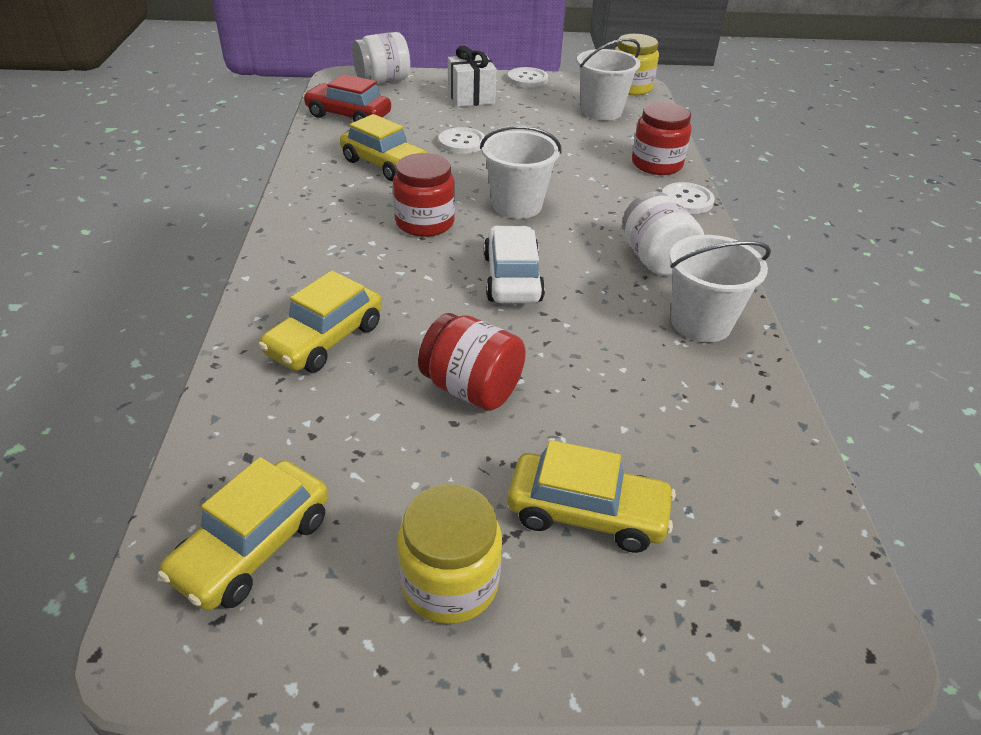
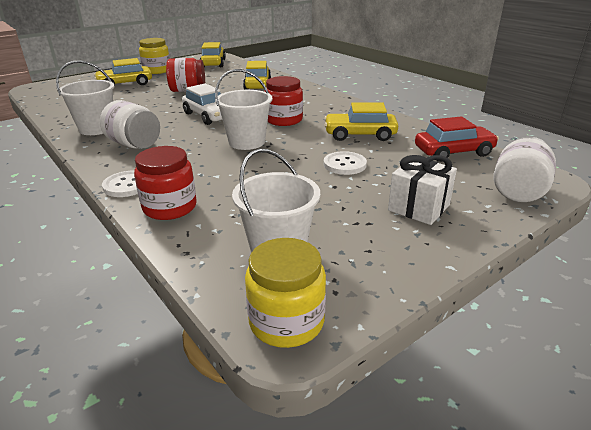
camera: 145 degrees right, 10 degrees down
white button [508,67,548,88] -> none

